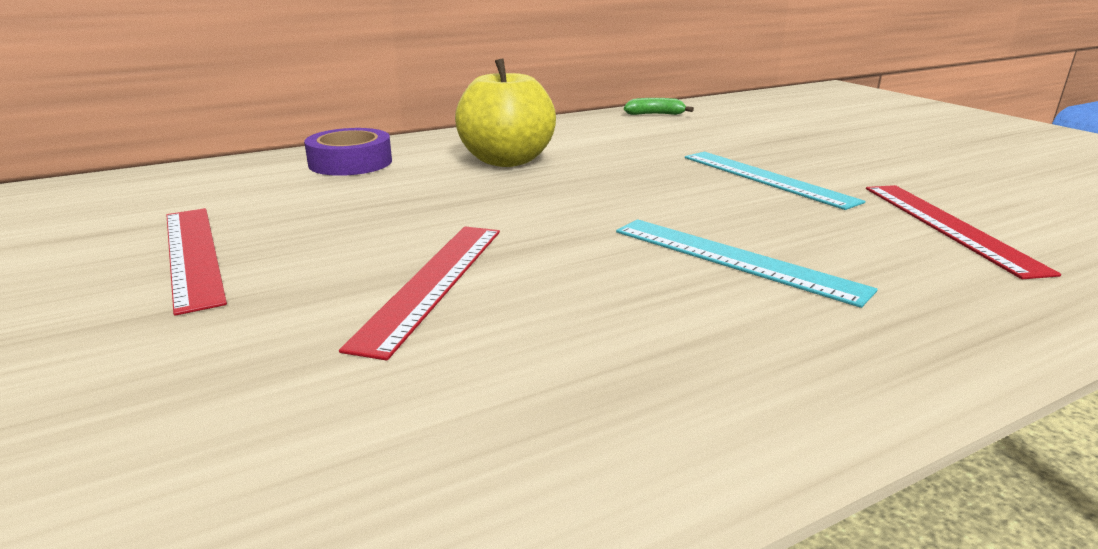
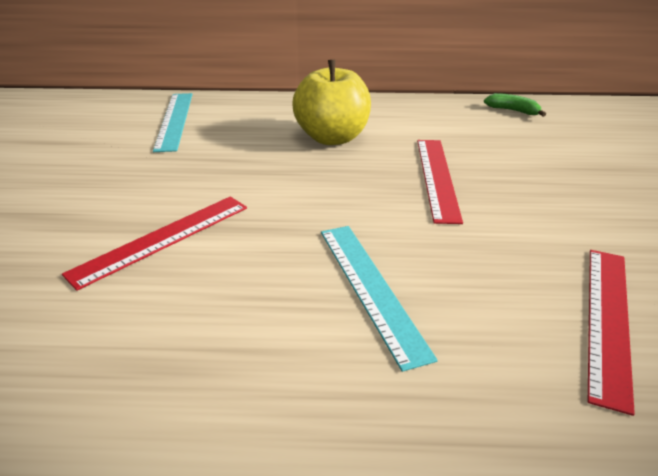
camera: 30 degrees right, 10 degrees up
red ruler [167,208,227,316] -> red ruler moved to [417,140,463,224]
purple tape [304,128,392,176] -> none
turquoise ruler [685,152,865,210] -> turquoise ruler moved to [153,93,192,152]

